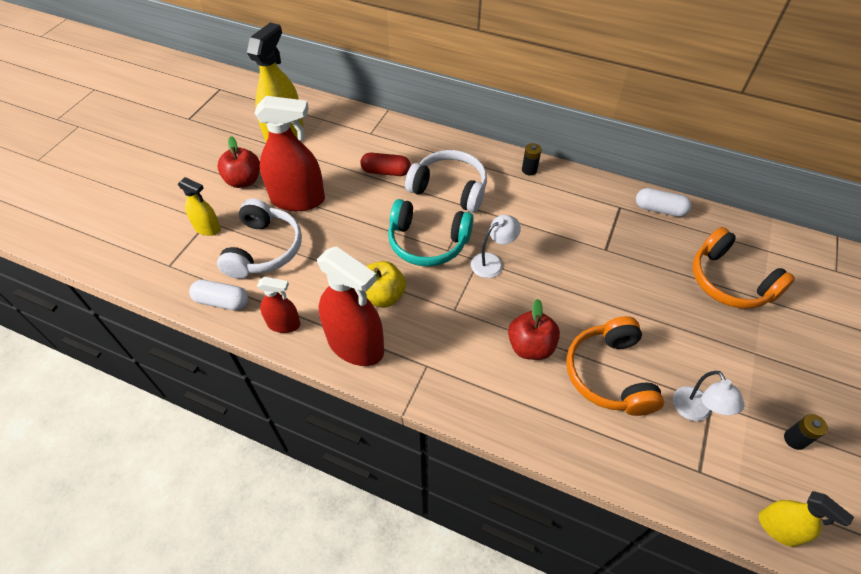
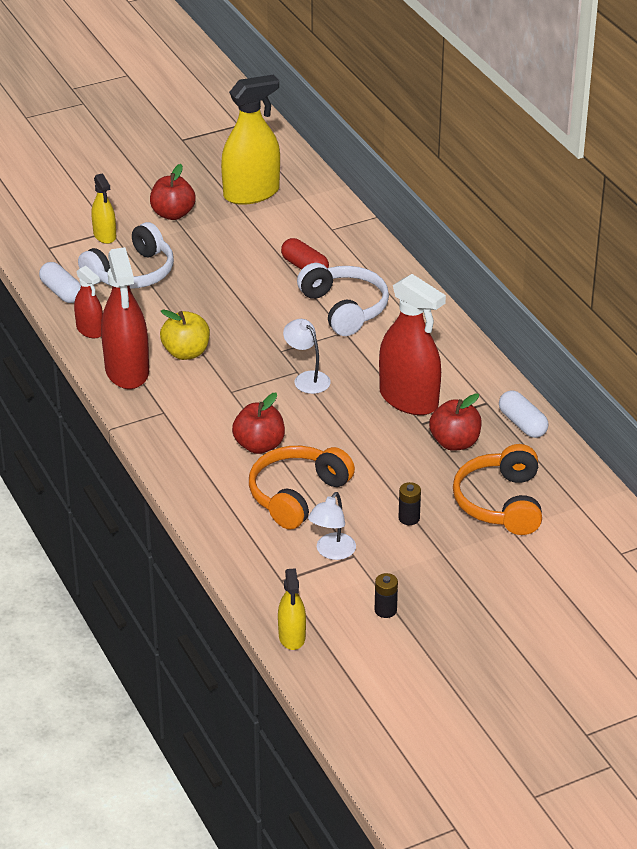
camera: 40 degrees right, 15 degrees down
red spray bottle [254,96,325,211] -> red spray bottle moved to [379,274,446,415]
turquoise headphones [388,199,474,267] -> none
white lamp [471,215,521,278] -> white lamp turned 135 degrees counterclockwise [283,319,331,394]
black battery [522,143,542,175] -> black battery moved to [398,482,421,525]
none -> red apple [429,393,482,451]

